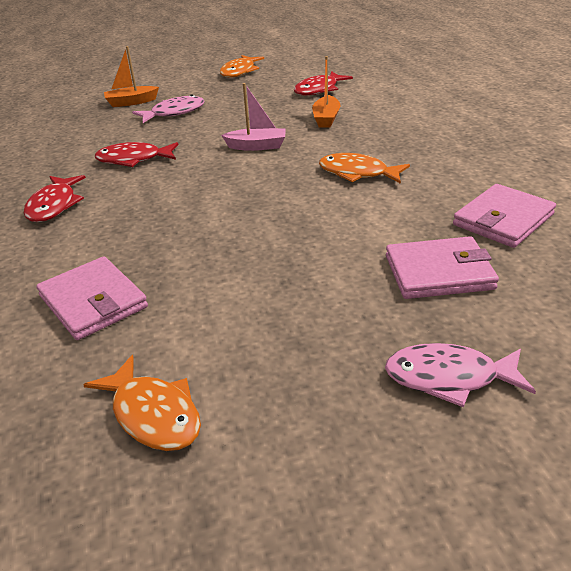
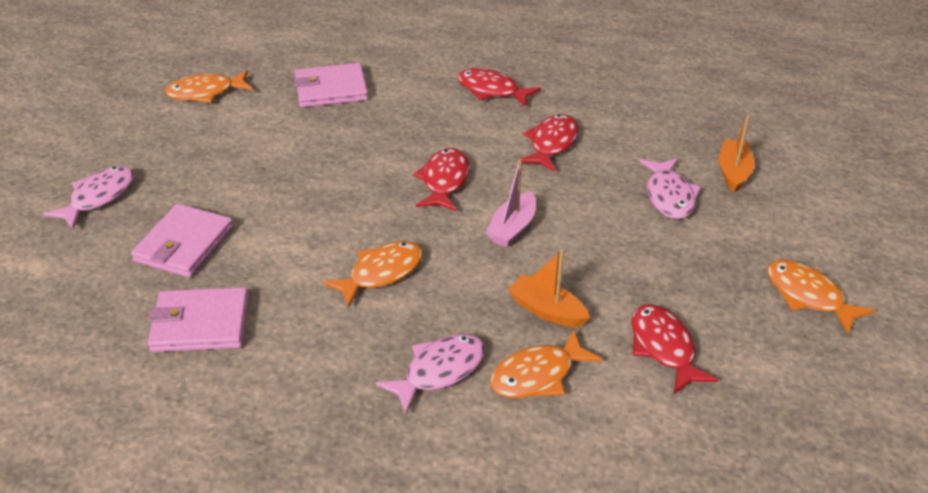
camera: 115 degrees right, 5 degrees up
pink wallet [453,184,556,248] -> pink wallet turned 75 degrees counterclockwise [148,287,249,352]
none -> pink fish [375,334,485,414]
none -> red fish [413,148,469,211]
none -> orange fish [490,329,603,398]

